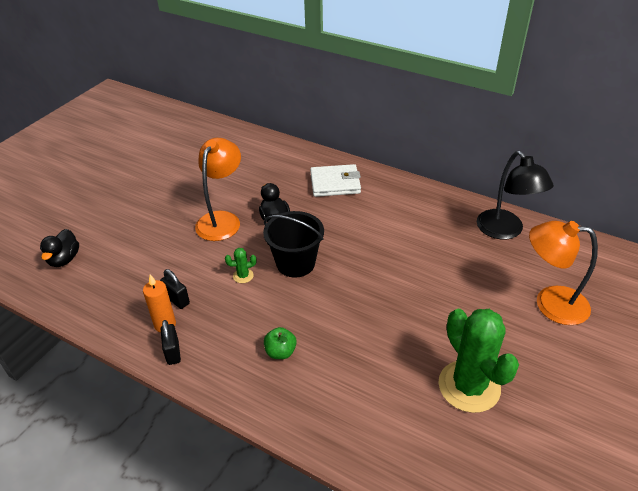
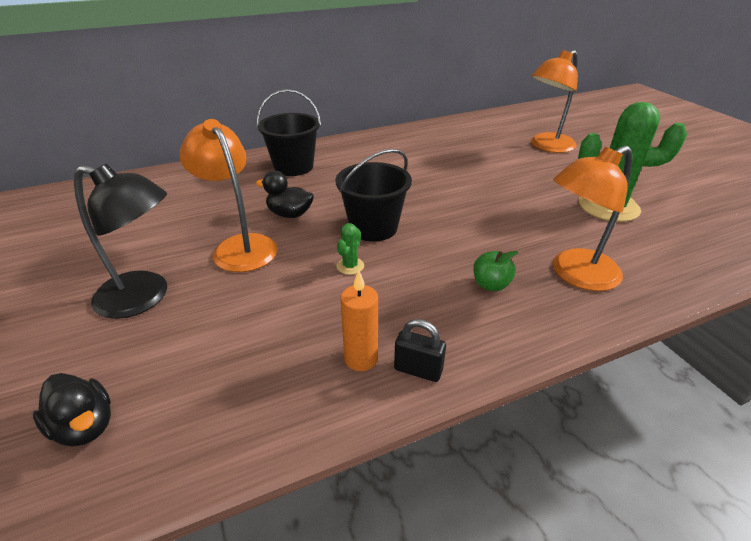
camera: 55 degrees left, 5 degrees down
black padlock [160,269,190,309] -> none
white wallet [310,164,361,197] -> black bucket [257,89,321,176]
black lamp [477,151,554,239] -> black lamp moved to [74,164,167,319]
none -> orange lamp [553,146,632,291]

